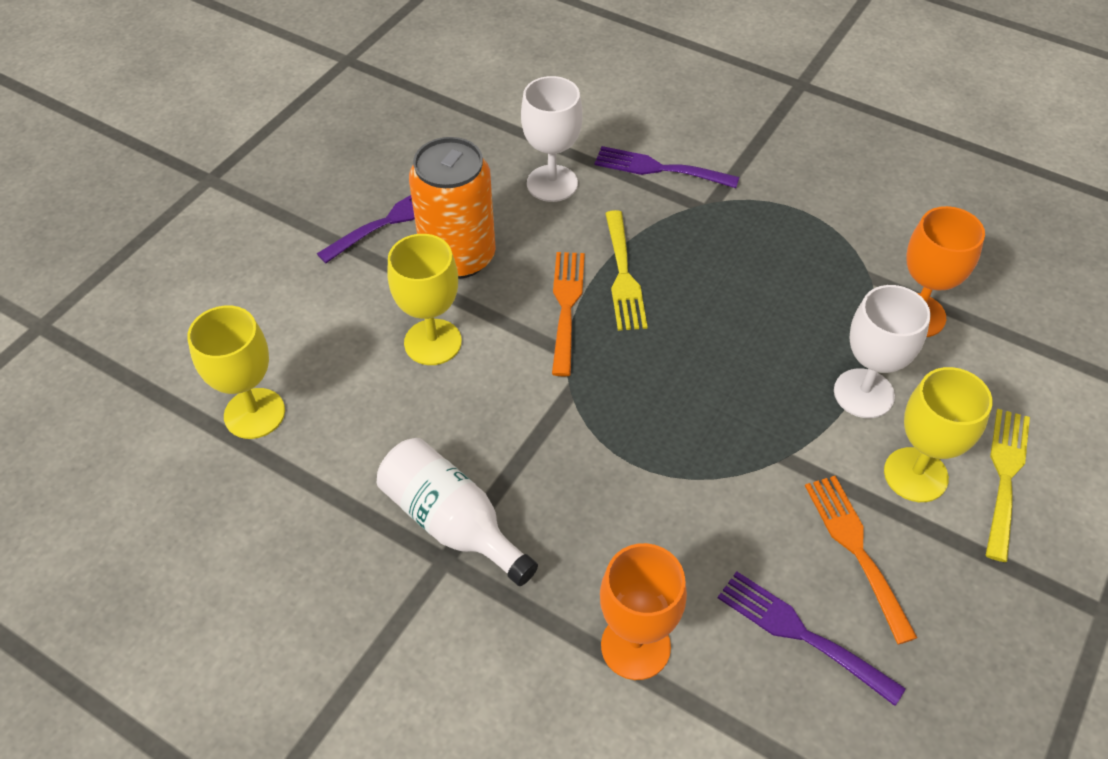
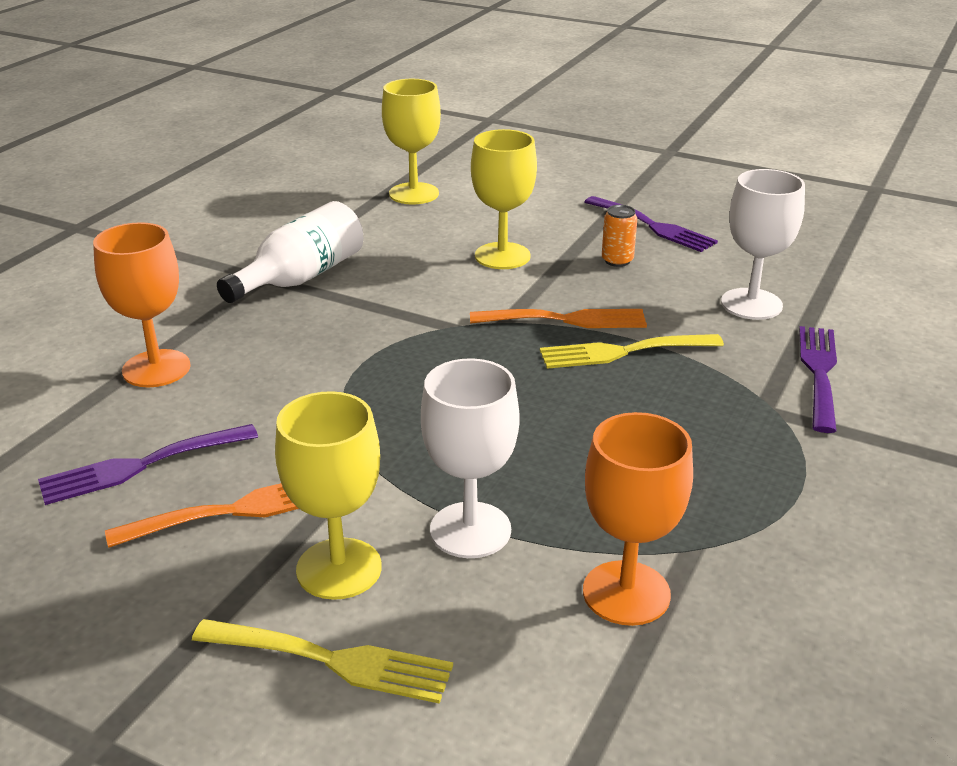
camera: 85 degrees right, 20 degrees down
orange can [409,137,496,279] -> orange can [602,205,637,267], size x0.41
purple fork [718,571,906,706] -> purple fork turned 150 degrees counterclockwise [38,424,258,505]

